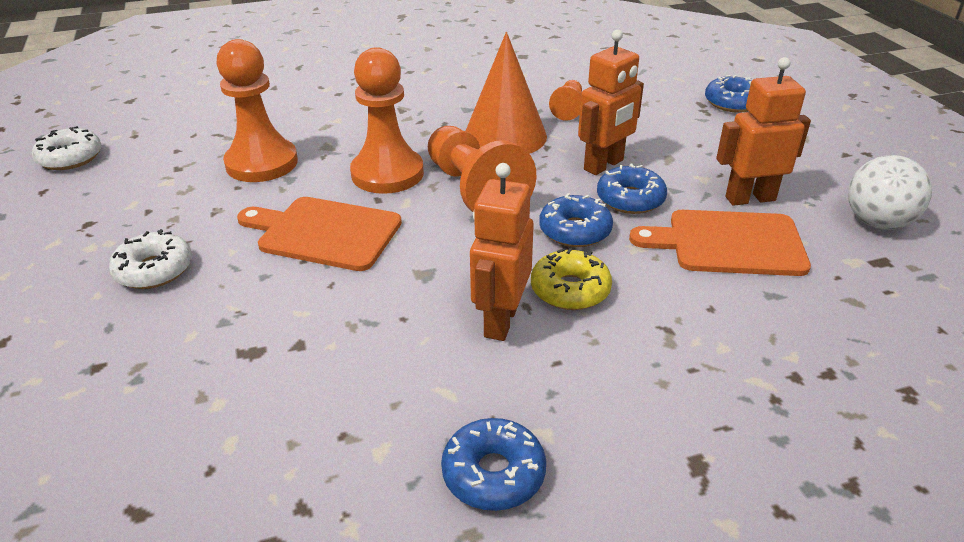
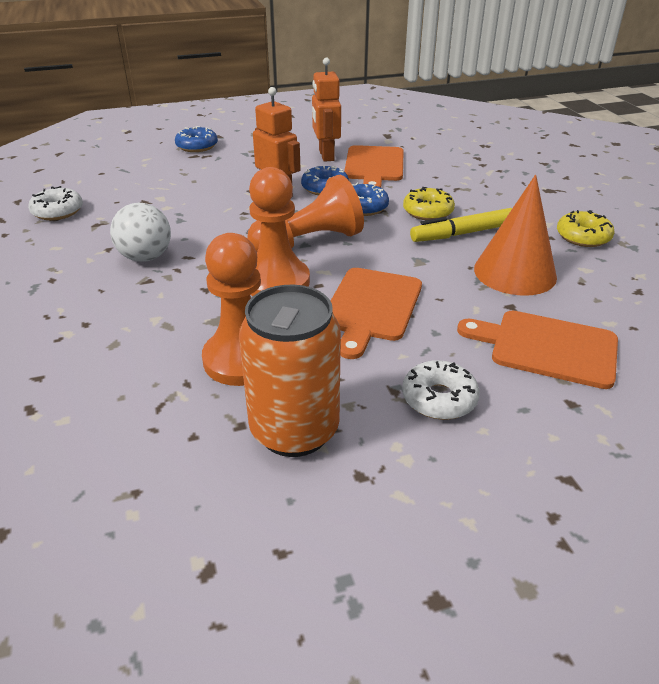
camera: 90 degrees left, 0 degrees up
white donut [32,126,101,170] -> white donut moved to [28,186,83,220]
blue donut [441,418,546,511] -> yellow donut [557,210,614,247]
orange cone [466,32,547,154] -> orange cone moved to [474,174,557,296]
orange robot [470,163,534,341] -> yellow marker [410,208,512,242]
orange pawn [549,80,582,121] -> none
white ball [848,155,932,230] -> white ball moved to [110,203,171,262]
none -> orange can [239,285,341,457]
none -> orange cutting board [457,311,618,389]

